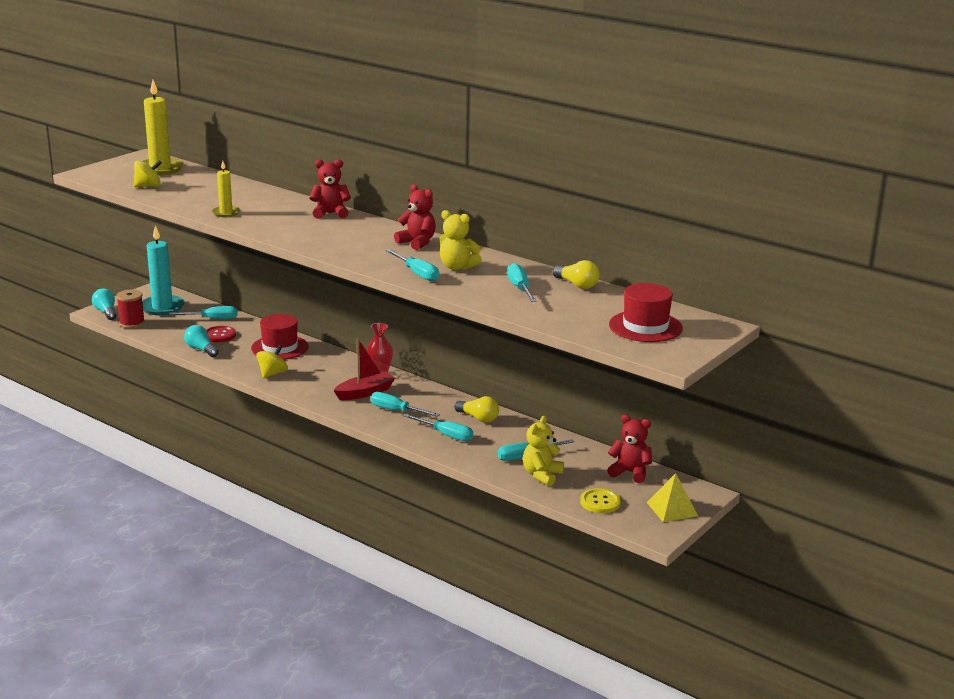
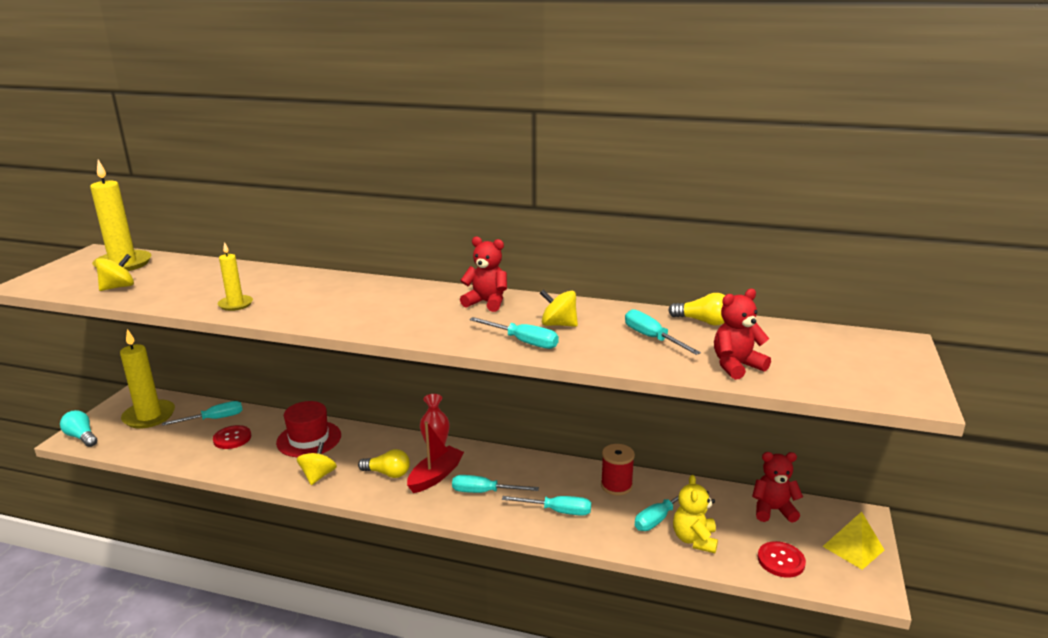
camera: 20 degrees left, 0 degrees up
red spool [116,290,145,328] -> red spool moved to [601,444,635,495]
turquoise candle [142,225,185,315] -> yellow candle [120,329,175,428]
turquoise light bulb [184,325,219,357] -> none
red teddy bear [310,159,351,219] -> red teddy bear moved to [714,289,771,380]
yellow teddy bear [439,210,482,270] -> yellow spinning top [540,290,578,327]
yellow light bulb [454,396,499,423] -> yellow light bulb moved to [358,449,410,478]
yellow button [580,488,621,513] -> red button [758,541,806,578]
red hat [609,283,683,342] -> none

